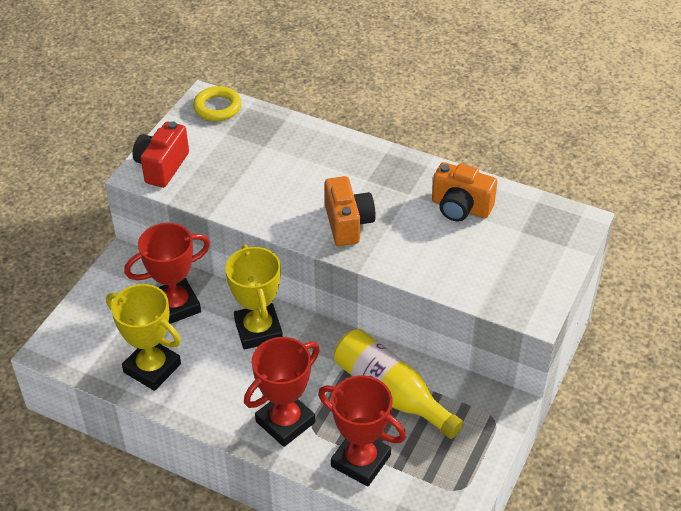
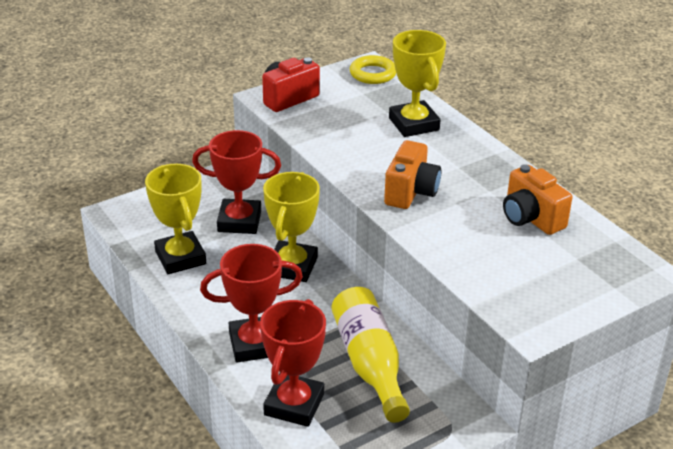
camera: 30 degrees right, 10 degrees down
red trophy [318,375,406,487] -> red trophy turned 45 degrees clockwise [260,299,326,427]
none -> yellow trophy [389,30,446,137]

